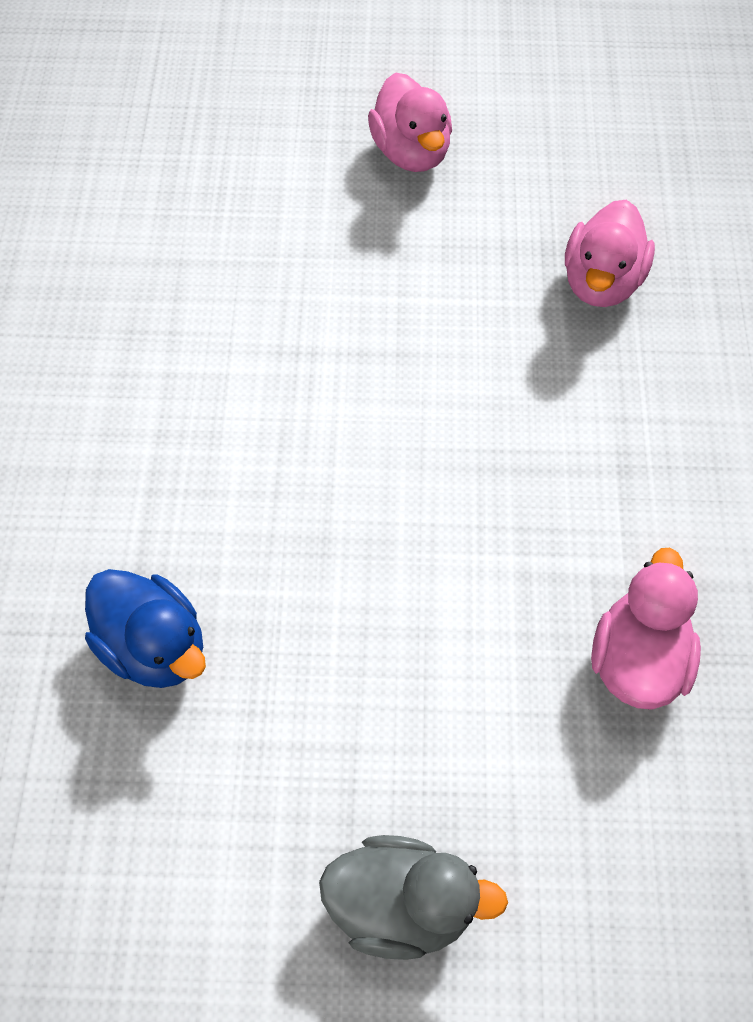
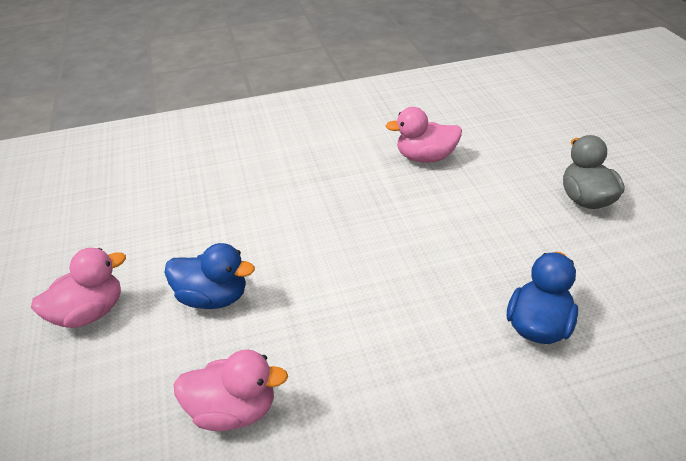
camera: 105 degrees left, 20 degrees down
pink duck [565,200,655,307] -> pink duck moved to [174,350,288,431]
none -> blue duck [165,243,255,309]

